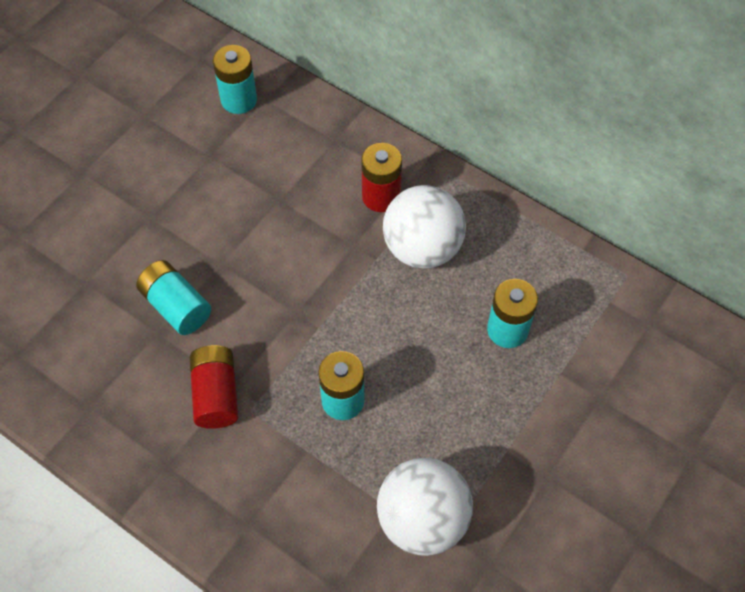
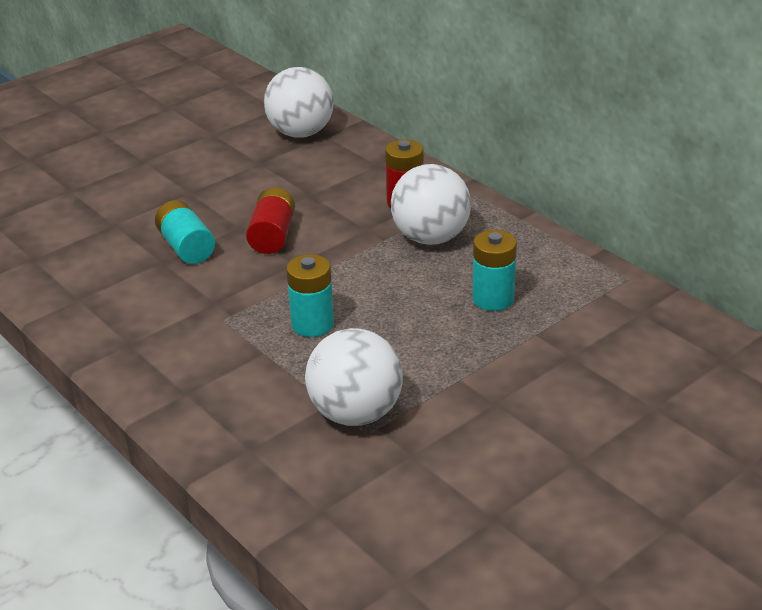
camera: 15 degrees right, 25 degrees down
red battery [190,345,238,429] -> red battery moved to [246,188,295,254]
turquoise battery [213,45,257,114] -> white ball [264,67,334,137]

